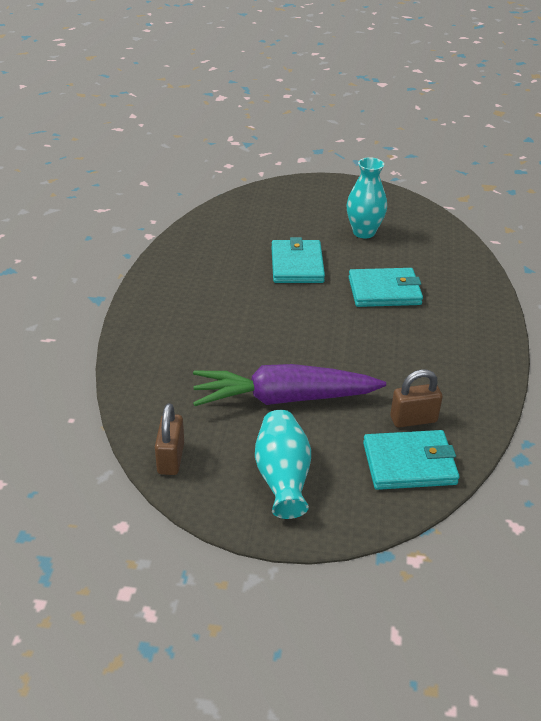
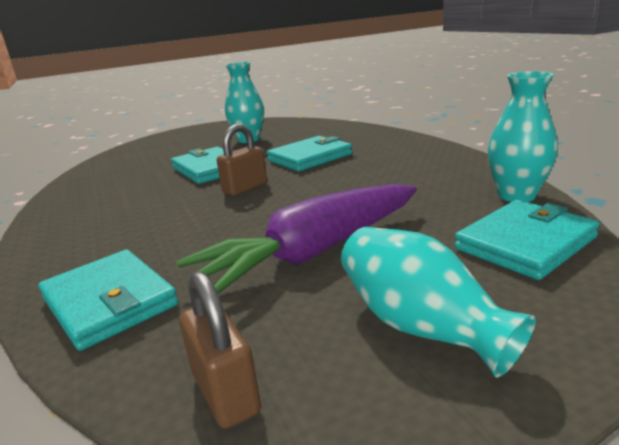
camera: 30 degrees left, 15 degrees down
brown padlock [390,369,443,428] -> brown padlock moved to [217,124,267,196]
none -> turquoise wallet [38,250,178,351]
none -> turquoise vase [488,71,558,202]

